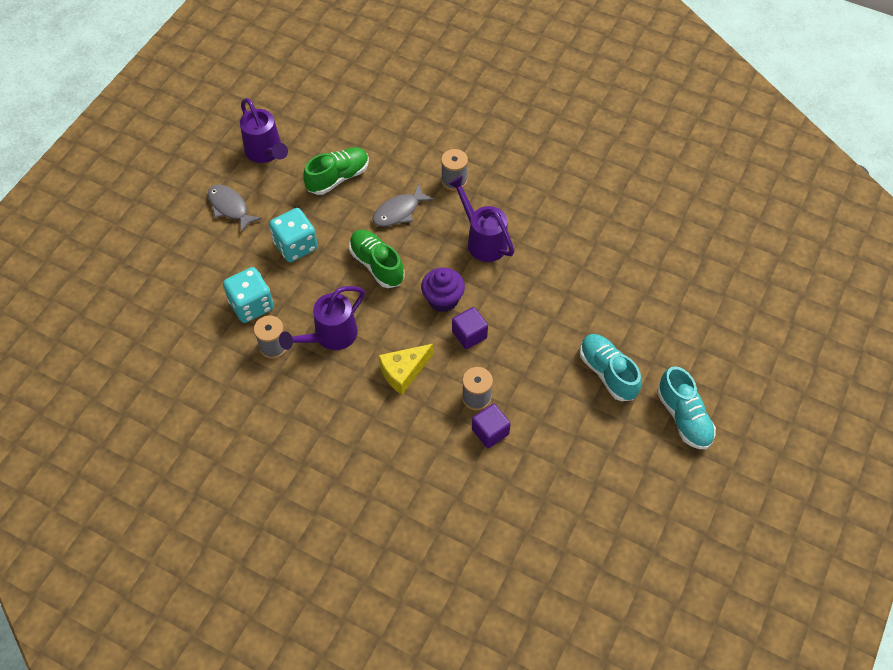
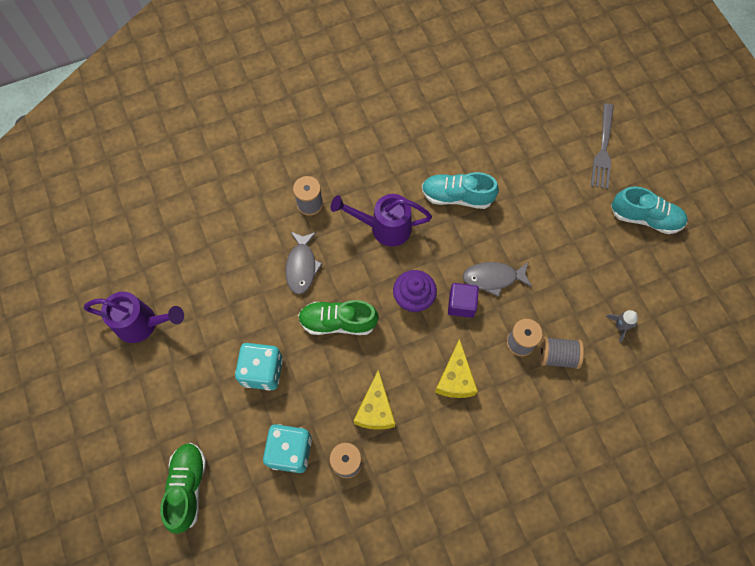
camera: 50 degrees left, 10 degrees up
grey fish [208,185,262,233] -> grey fish moved to [463,262,532,297]
purple watering can [279,286,365,350] -> yellow cheese [353,370,395,430]
green shoe [303,147,369,195] -> green shoe moved to [160,443,206,534]
purple cube [472,404,511,448] -> grey spool [539,337,584,369]
turquoise shoe [580,334,642,401] -> turquoise shoe moved to [422,172,499,209]
none -> grey fork [591,103,614,189]
none -> grey rocket [606,310,638,343]

